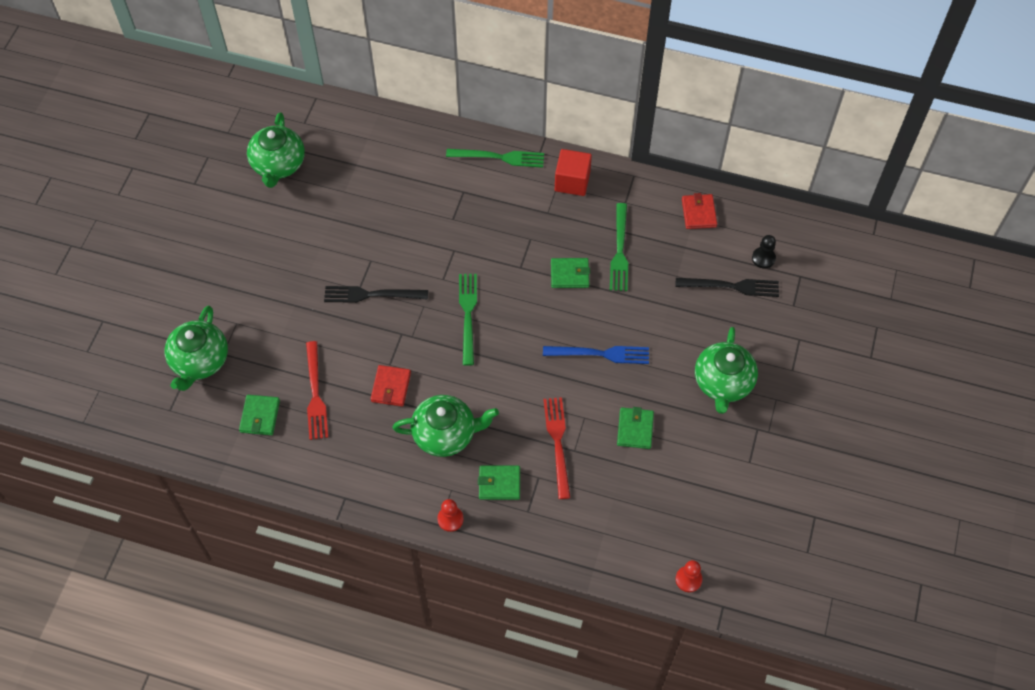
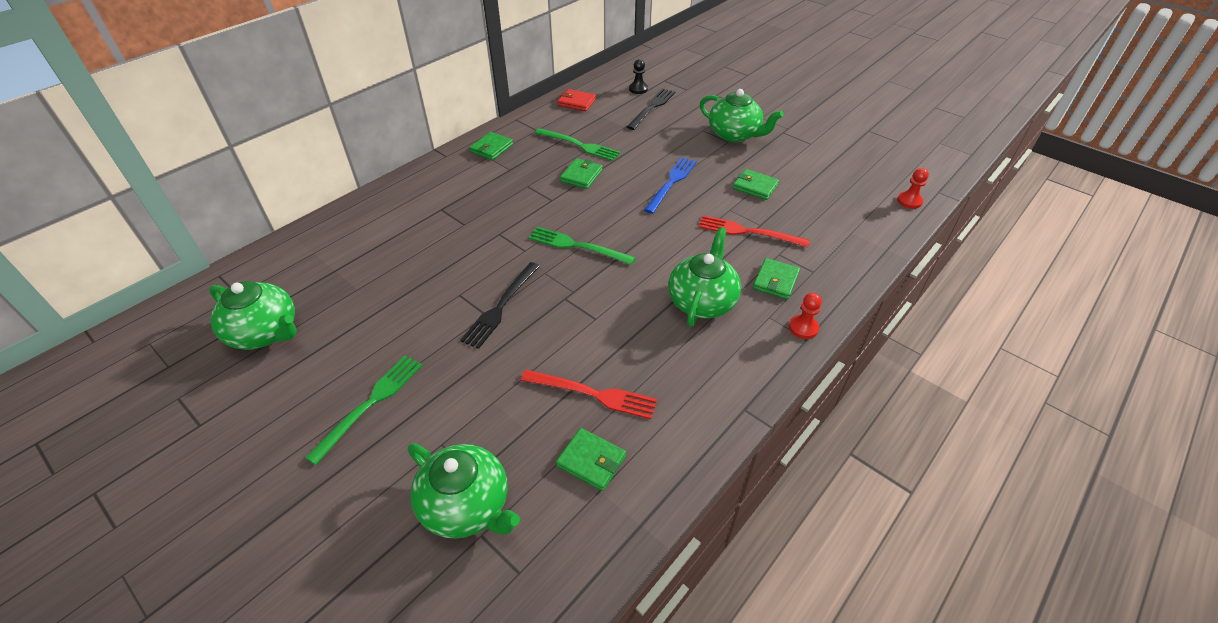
camera: 65 degrees left, 15 degrees down
red wallet [371,365,411,406] -> none
green fork [446,149,544,168] -> green fork moved to [305,355,423,465]
red cube [555,149,592,196] -> green wallet [469,132,513,160]

